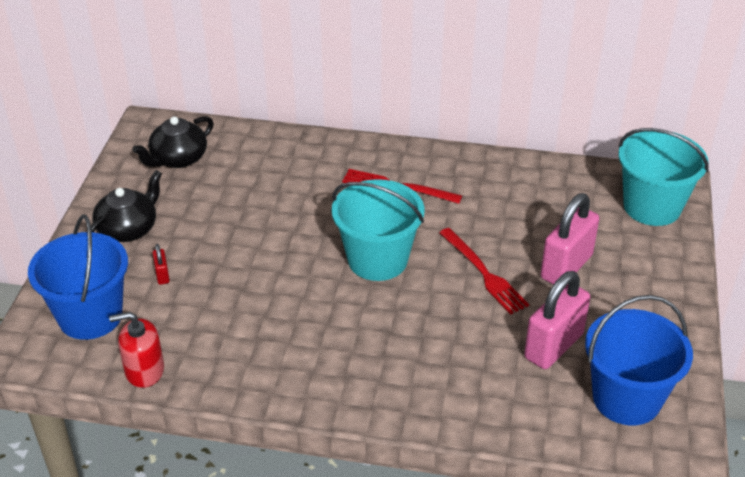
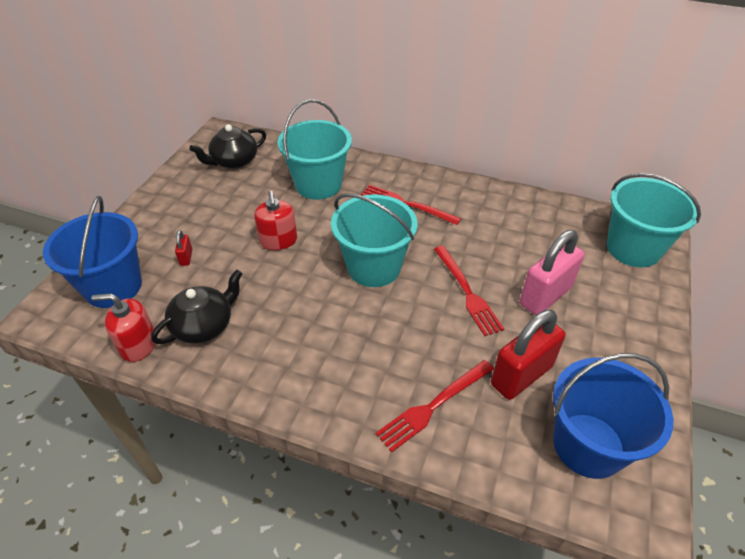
camera: 10 degrees right, 5 degrees up
black teapot [91,170,162,242] -> black teapot moved to [151,270,243,344]
pink padlock [524,271,590,369] -> red padlock [491,310,566,400]
none -> red soap dispenser [254,191,297,250]
none -> turquoise bucket [278,100,352,200]
none -> red fork [375,360,494,453]

